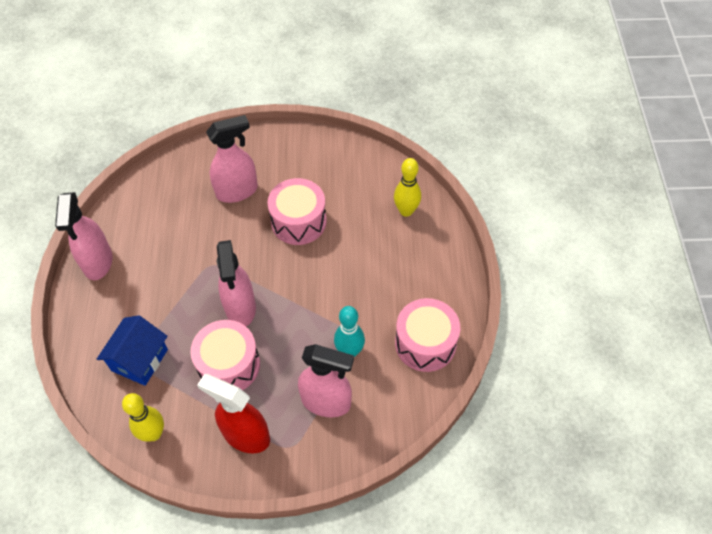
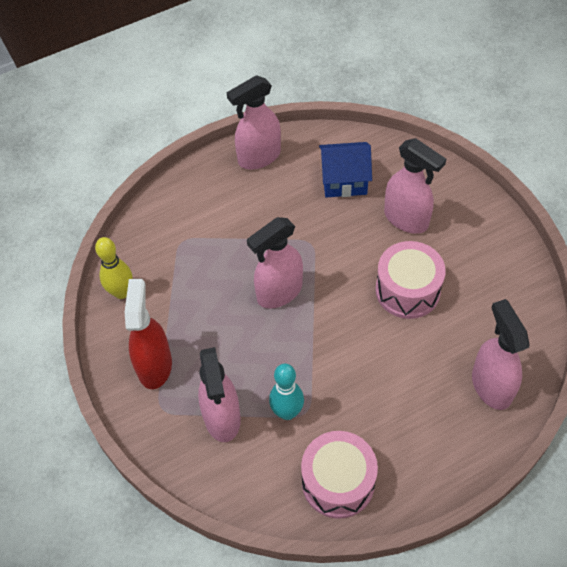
camera: 65 degrees right, 0 degrees up
blue house [97,315,168,386] -> blue house moved to [319,142,372,197]
pink drum [190,320,260,390] -> none
yellow bowling pin [394,158,421,217] -> pink spray bottle [472,299,530,410]

